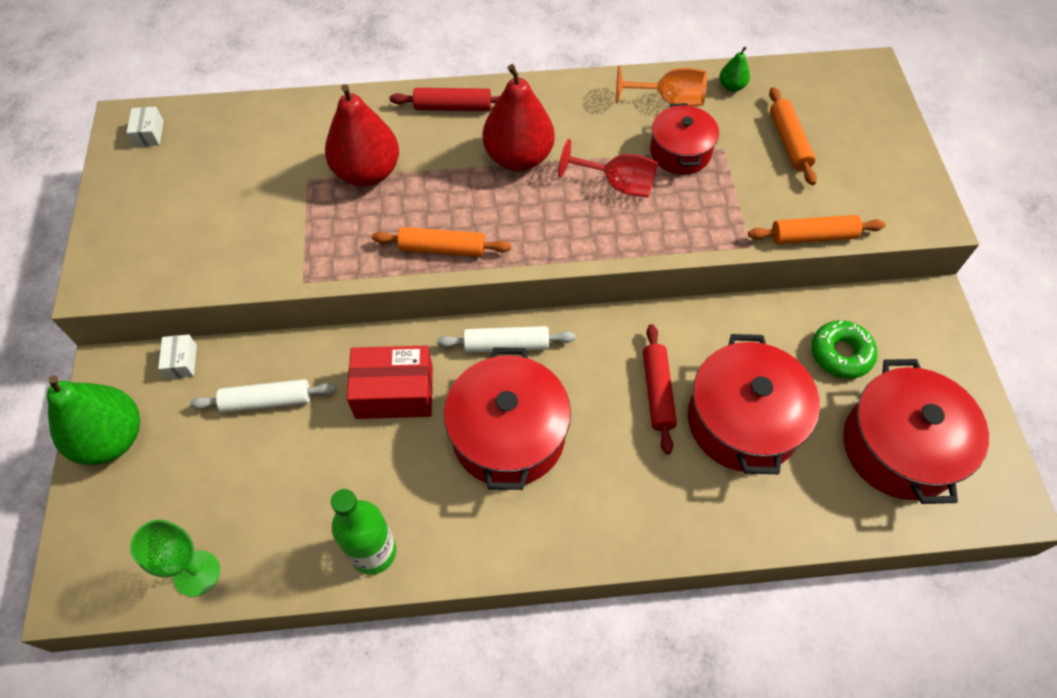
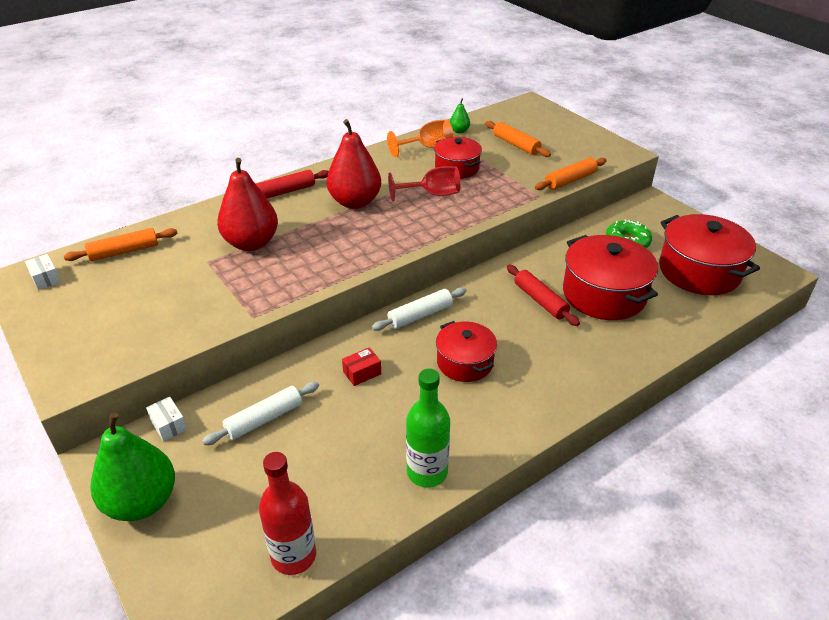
camera: 30 degrees left, 20 degrees down
green goblet [130,520,220,597] -> red bottle [259,452,316,575]
red box [347,345,433,419] -> red box [342,347,381,386], size x0.49
orange rolling pin [372,227,511,257] -> orange rolling pin moved to [64,228,177,261]
red pot [444,347,571,490] -> red pot [436,321,497,382], size x0.61

